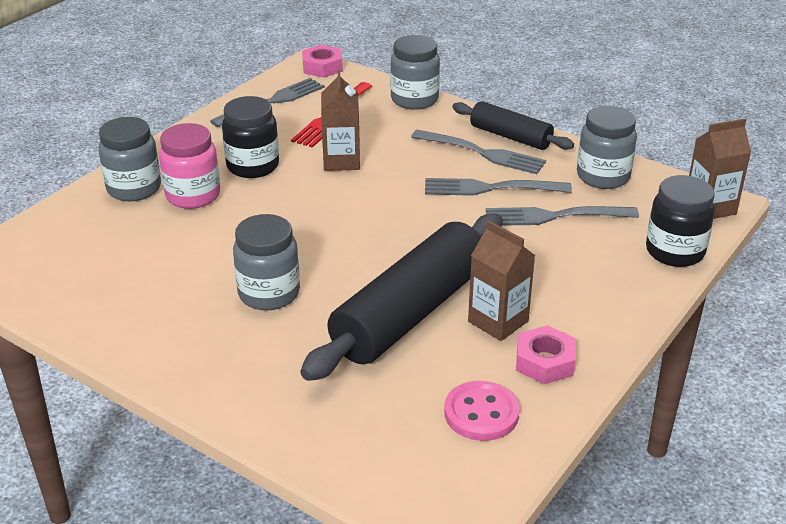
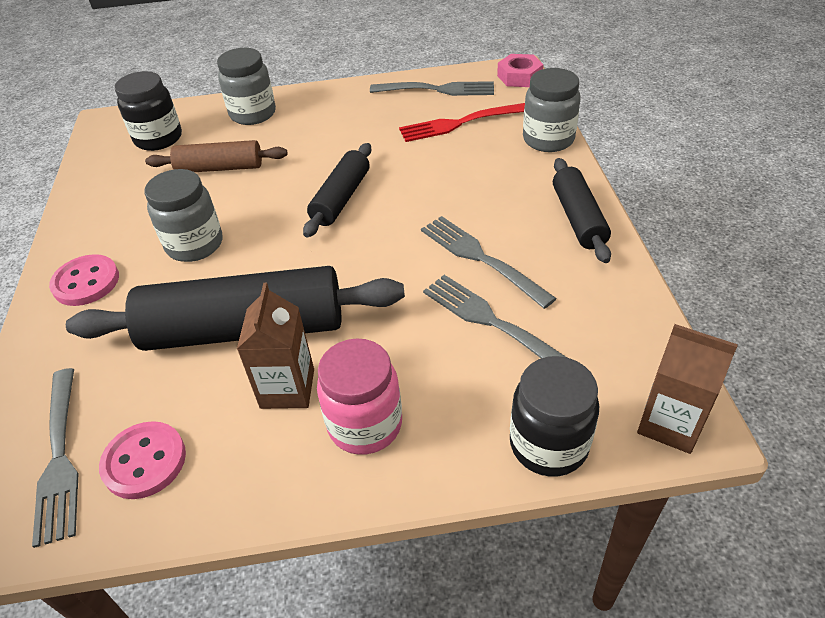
camera: 50 degrees right, 10 degrees up
pink jar [159,123,220,209] -> pink jar moved to [317,338,402,455]
black jar [222,96,279,178] -> black jar moved to [115,71,182,151]
brown carton [321,70,360,171] -> none
grey fork [411,130,546,174] -> grey fork moved to [32,368,79,548]
pink nut [516,325,576,384] -> none
grey jar [577,106,637,189] -> none
none -> pink button [49,254,119,306]
none -> brown rolling pin [145,140,288,172]
none -> black rolling pin [303,143,371,237]

